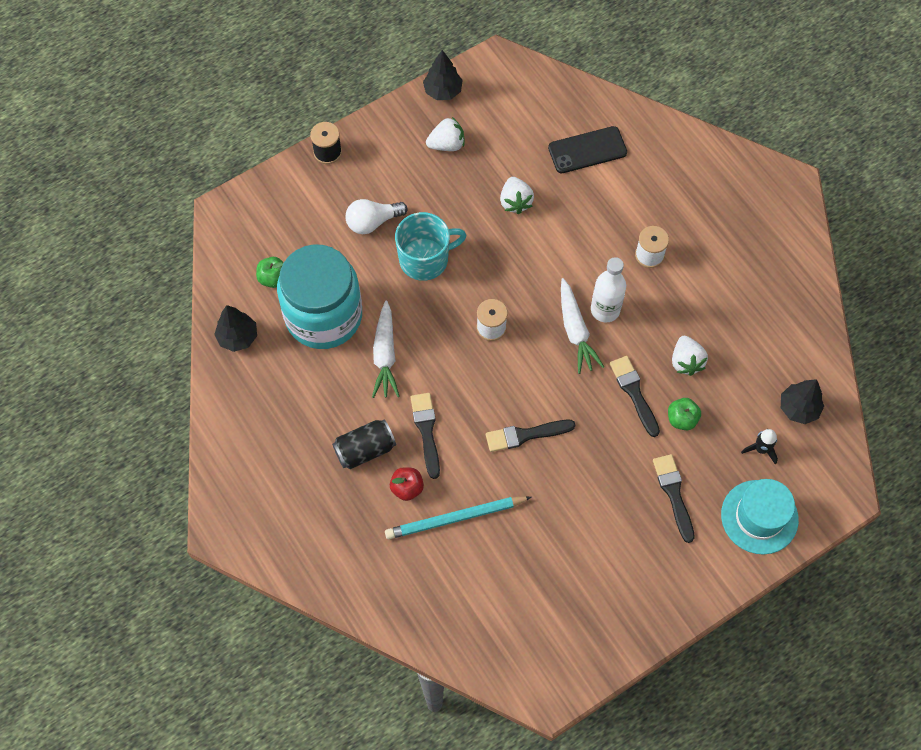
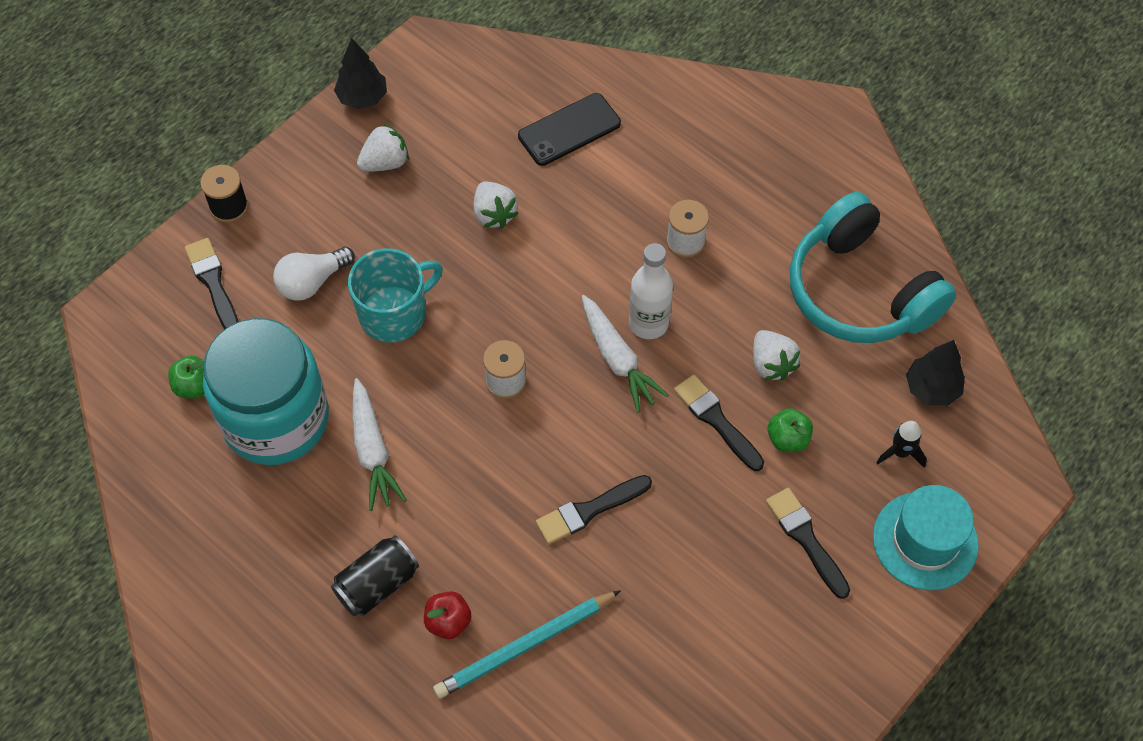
camera: 15 degrees left, 5 degrees down
black tree [214,305,257,352] -> none
black brush [411,393,440,479] -> black brush moved to [185,238,239,330]
none -> turquoise headphones [790,192,956,343]

